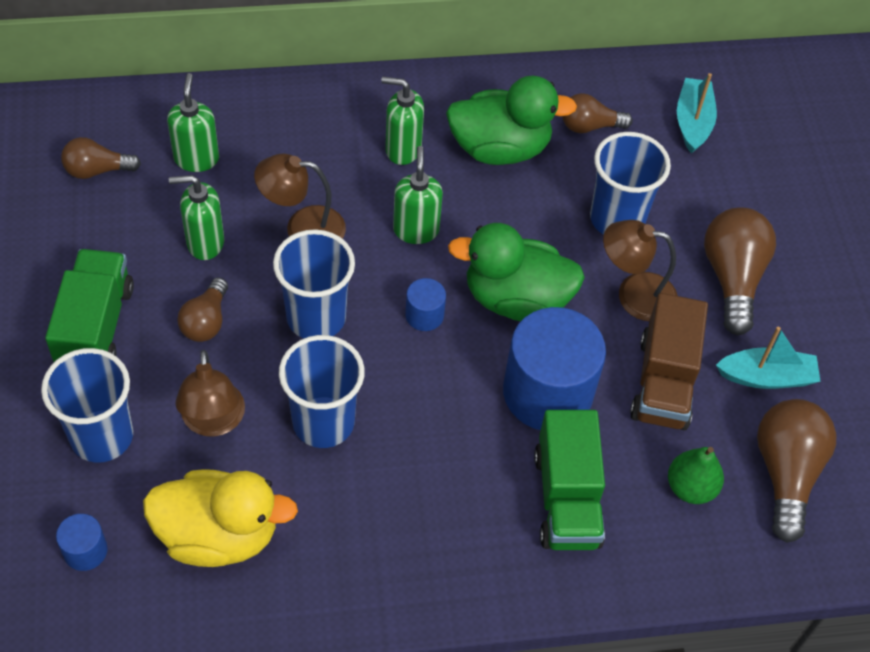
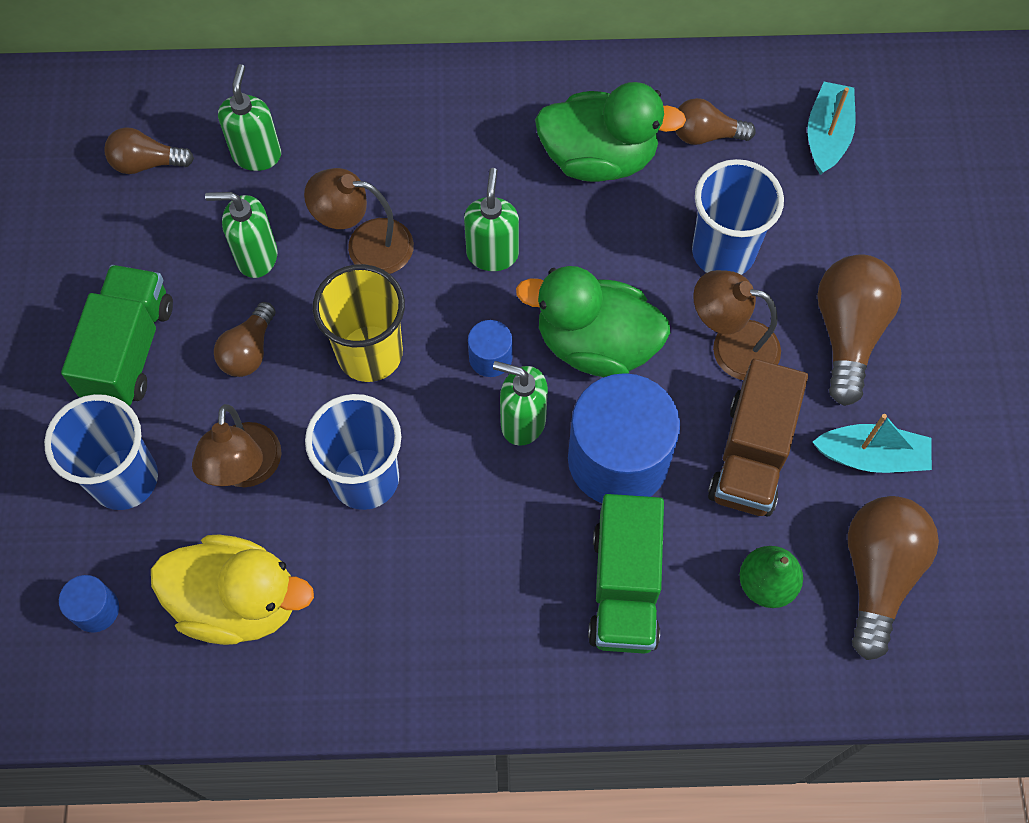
camera: 10 degrees right, 10 degrees up
blue cup [273,229,355,338] -> yellow cup [313,264,405,382]
green soap dispenser [381,77,424,165] -> green soap dispenser moved to [493,361,548,446]

